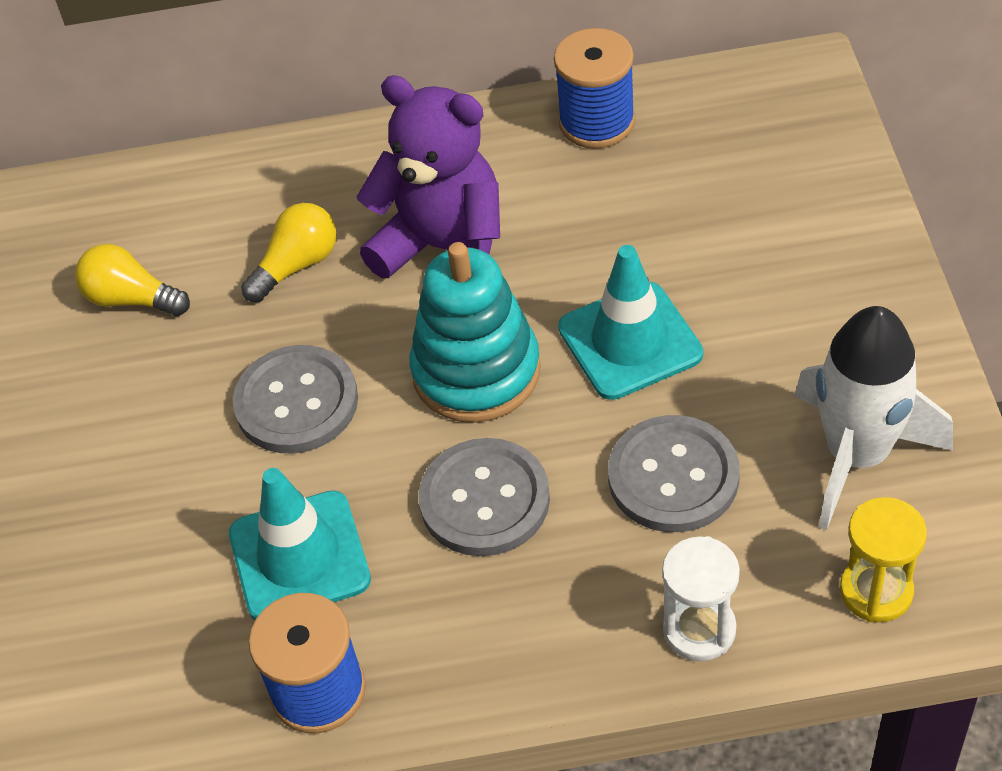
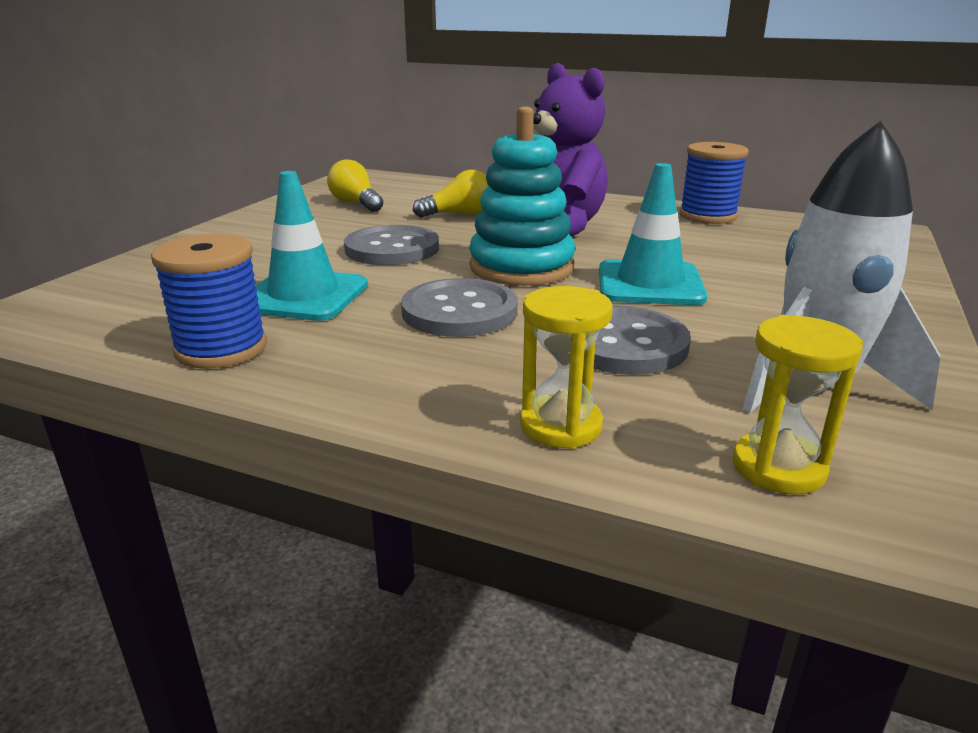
camera: 25 degrees right, 25 degrees down
white hourglass [662,536,740,661] -> yellow hourglass [520,286,613,449]

